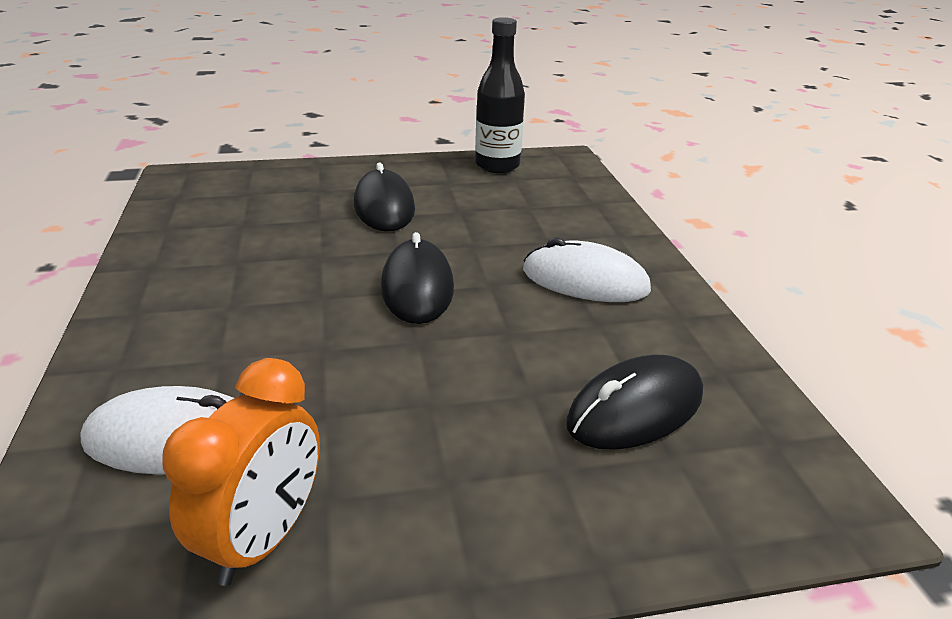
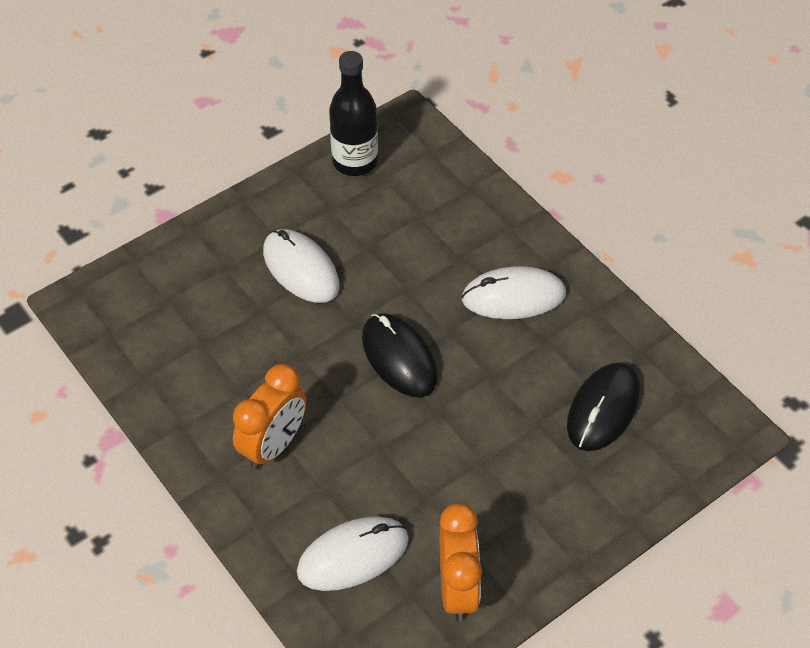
camera: 25 degrees left, 20 degrees up
black mouse [354,162,415,231] -> white mouse [263,229,340,303]
none -> orange clock [233,364,306,470]

